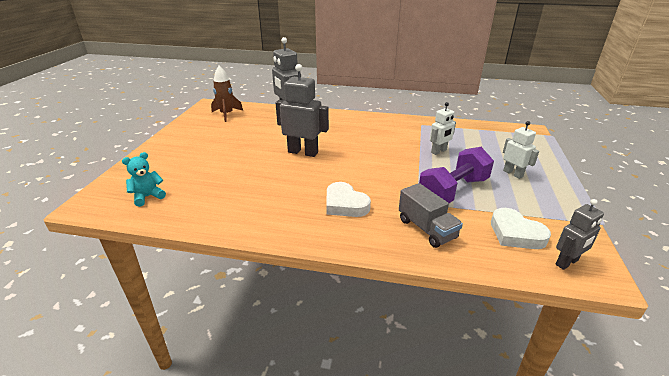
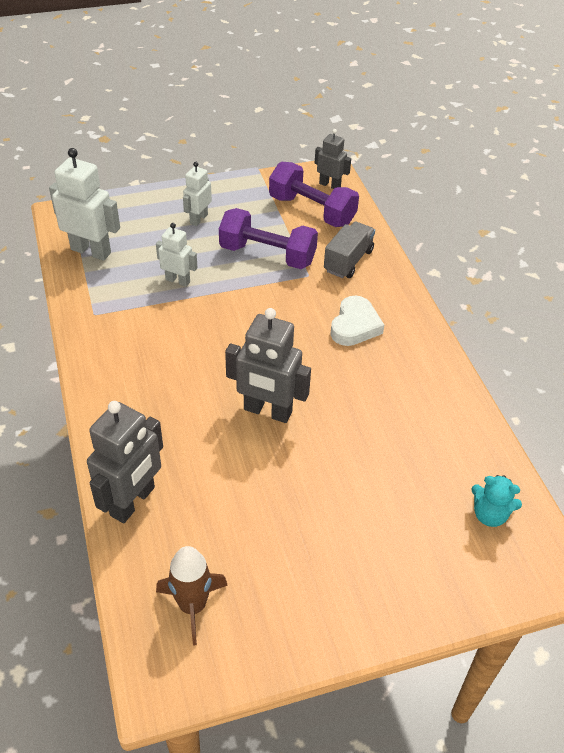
camera: 120 degrees left, 15 degrees up
grey robot [276,64,329,157] -> grey robot turned 60 degrees counterclockwise [225,308,311,423]
white heart [491,208,551,249] -> purple dumbbell [269,162,359,227]
none -> white robot [49,148,120,261]

